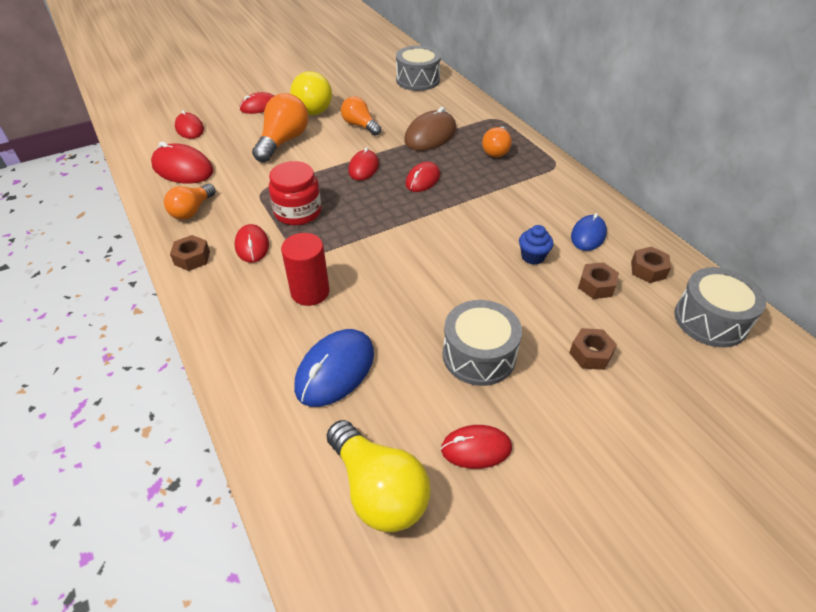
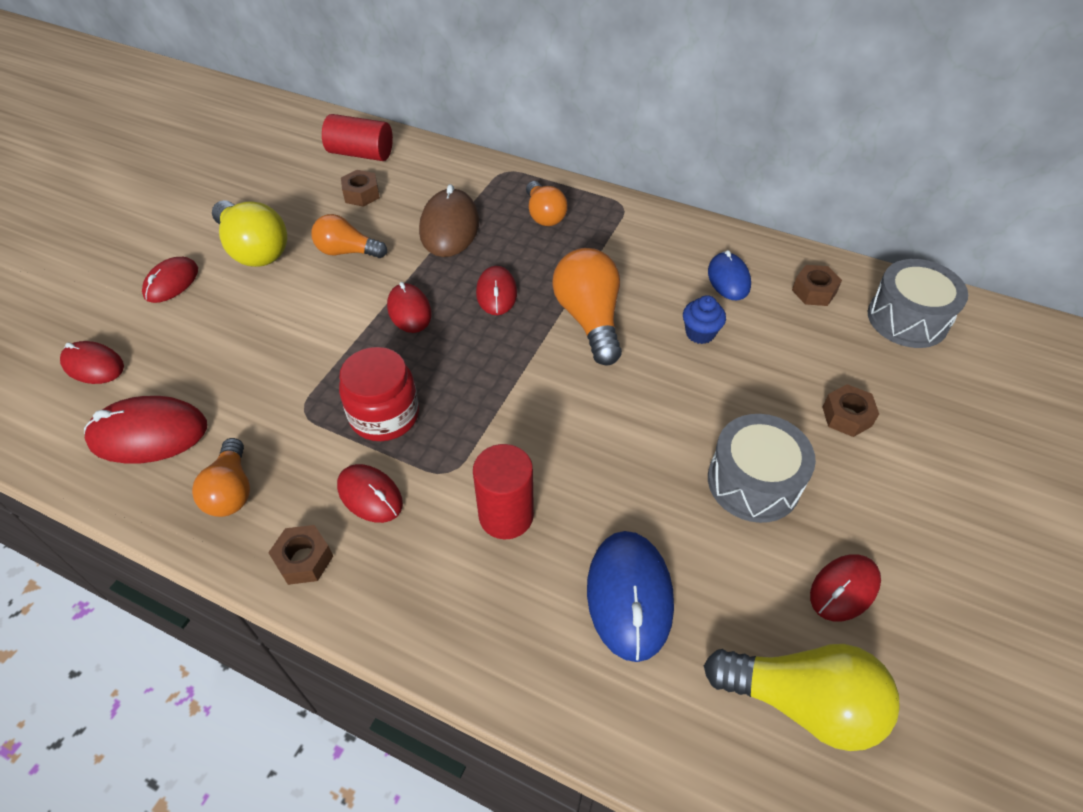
camera: 35 degrees left, 5 degrees up
orange light bulb [252,93,308,162] -> orange light bulb moved to [552,248,622,366]
grey drum [396,45,441,91] -> red cylinder [322,114,393,161]
brown nut [578,262,619,299] -> brown nut moved to [341,170,380,207]

